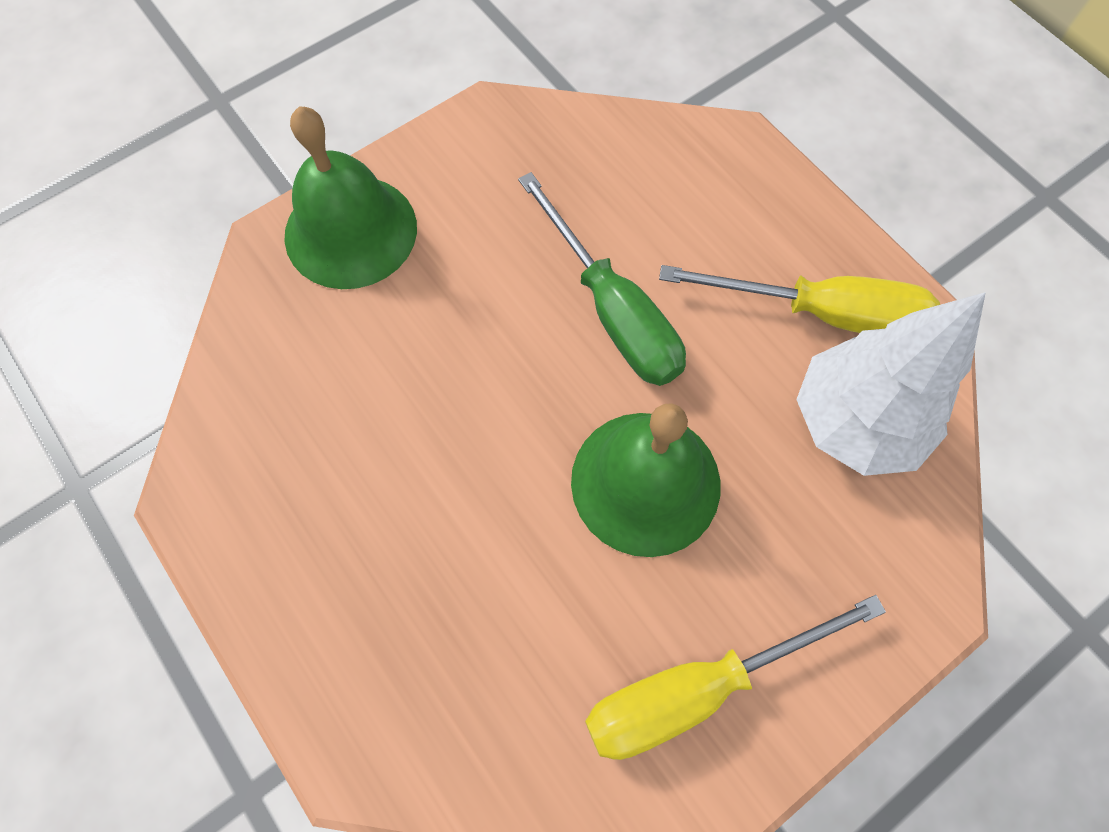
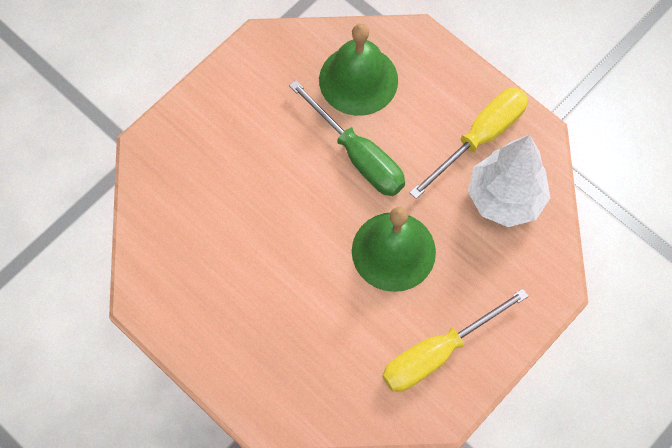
camera: 10 degrees left, 0 degrees up
green bell [284,106,417,289] -> green bell moved to [319,23,398,116]
yellow screwdriver [659,265,940,333] -> yellow screwdriver turned 45 degrees counterclockwise [409,88,528,199]

